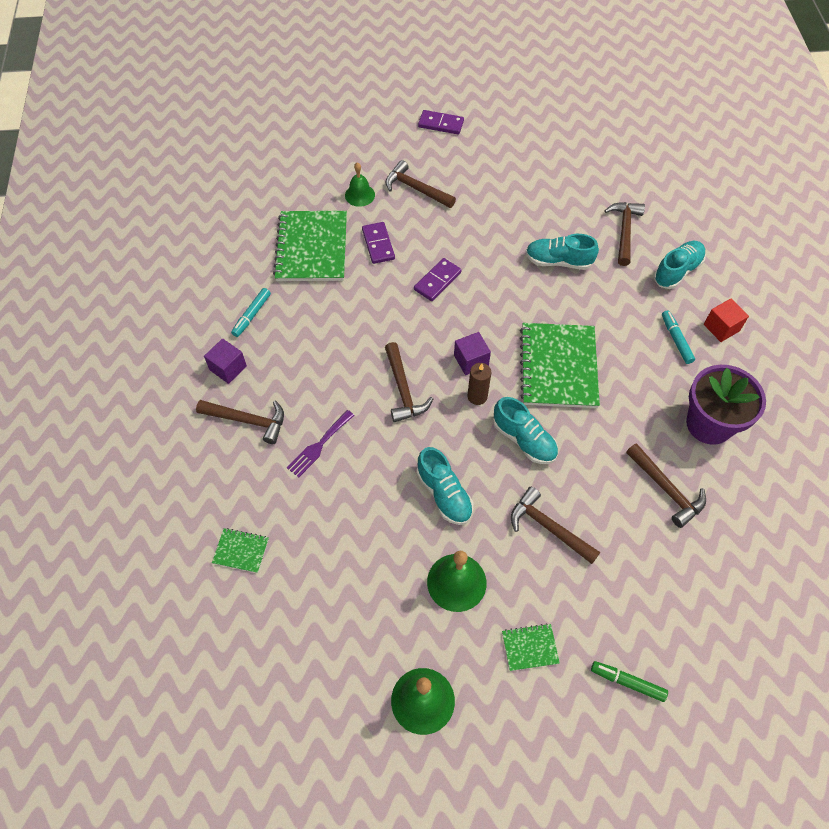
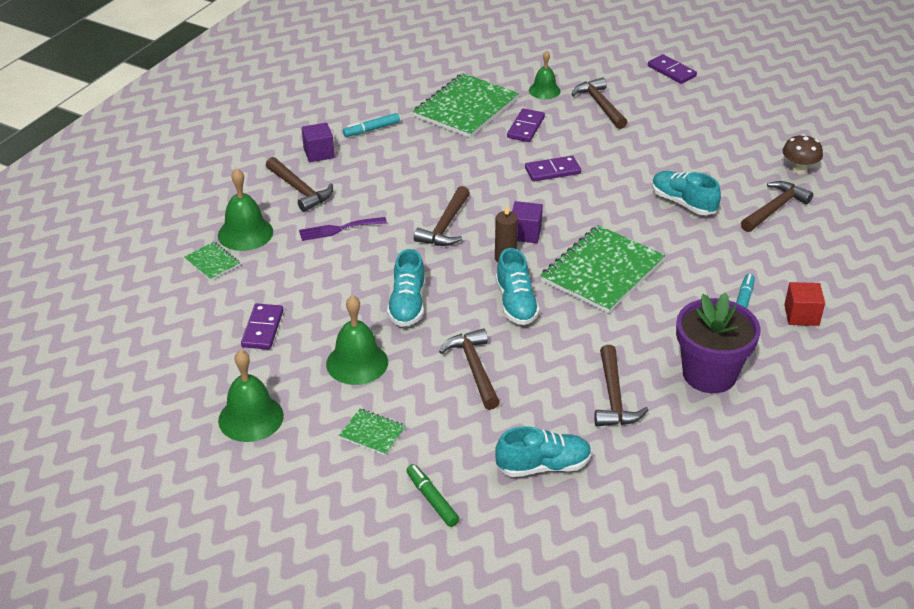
camera: 35 degrees right, 20 degrees down
turquoise shoe [654,241,706,289] -> turquoise shoe moved to [495,426,592,477]
none -> green bell [218,168,273,251]
none -> purple domino [241,303,283,350]
none -> brown mushroom [782,134,823,174]

